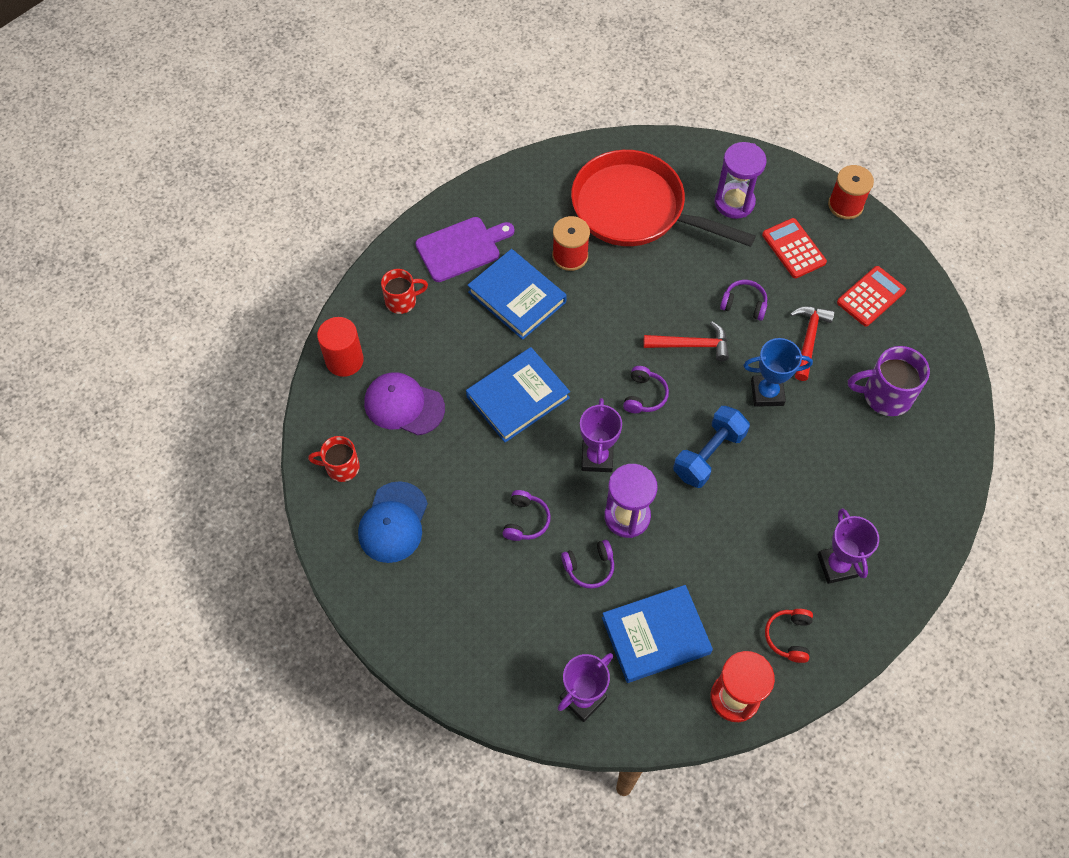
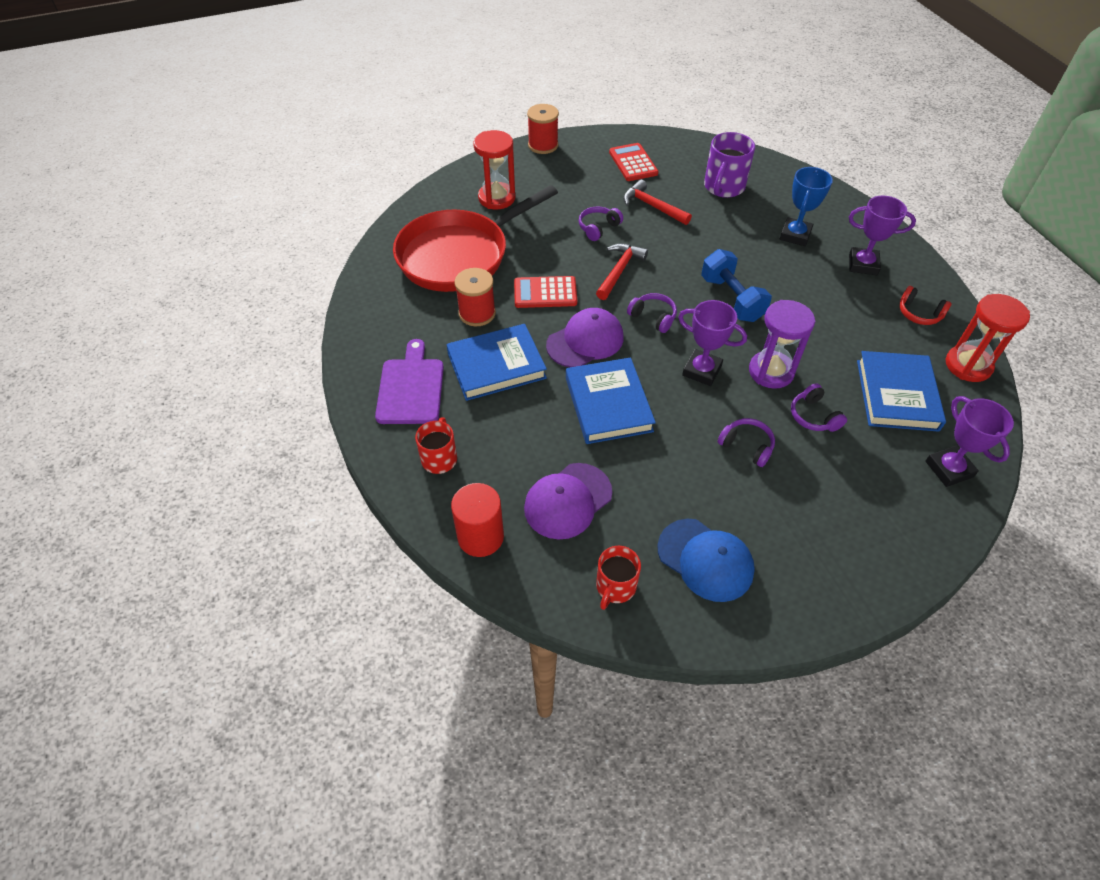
camera: 65 degrees left, 10 degrees down
purple headphones [561,540,614,589] -> purple headphones turned 150 degrees clockwise [791,384,847,432]
purple hourglass [714,142,767,219] -> red hourglass [473,130,515,209]
blue trophy [743,338,813,407] -> blue trophy moved to [780,167,833,246]
red calculator [762,218,827,278] -> red calculator moved to [514,276,577,308]
none -> purple cap [546,308,624,367]

